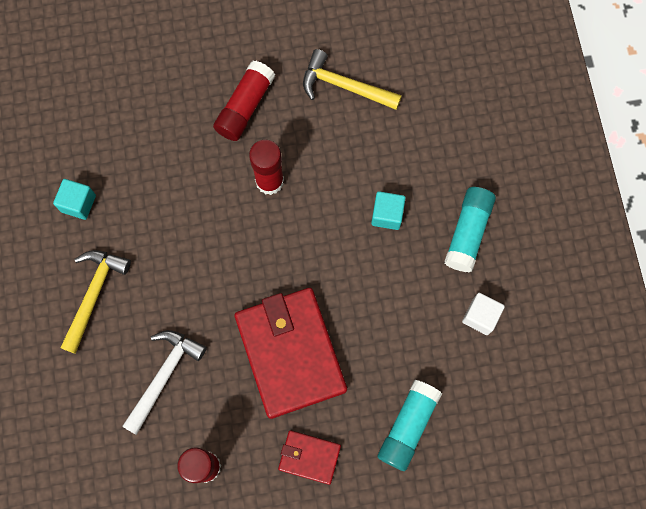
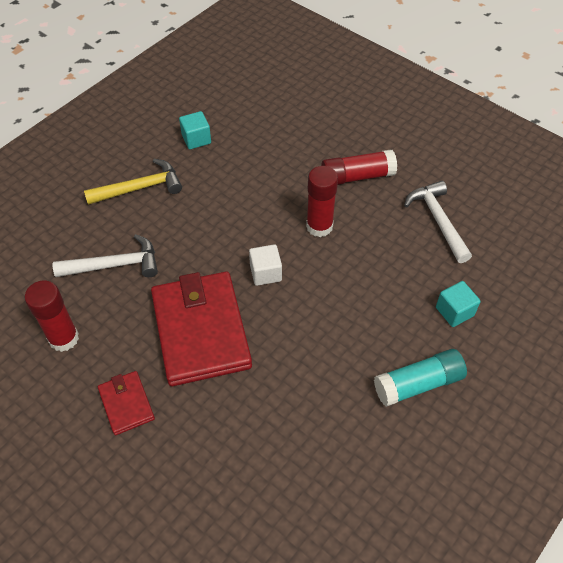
camera: 50 degrees right, 20 degrees down
red wallet [235,288,347,419] -> red wallet turned 45 degrees counterclockwise [151,272,252,386]
yellow hammer [303,49,402,110] -> white hammer [404,181,472,263]
turquoise cube [371,191,406,230] -> turquoise cube moved to [436,281,481,327]
turquoise glue stick [378,380,442,471] -> none
white cube [462,293,505,335] -> white cube moved to [249,244,282,286]

